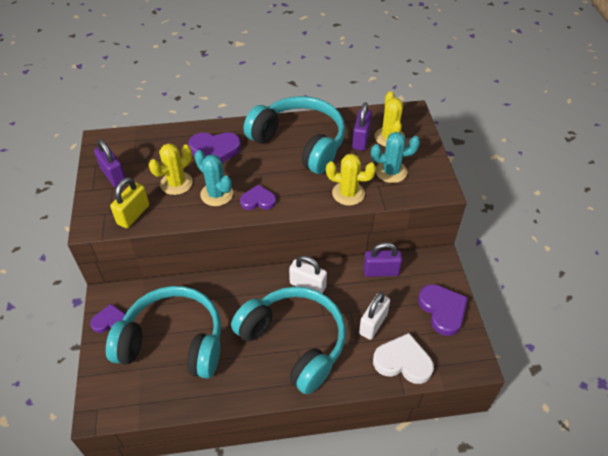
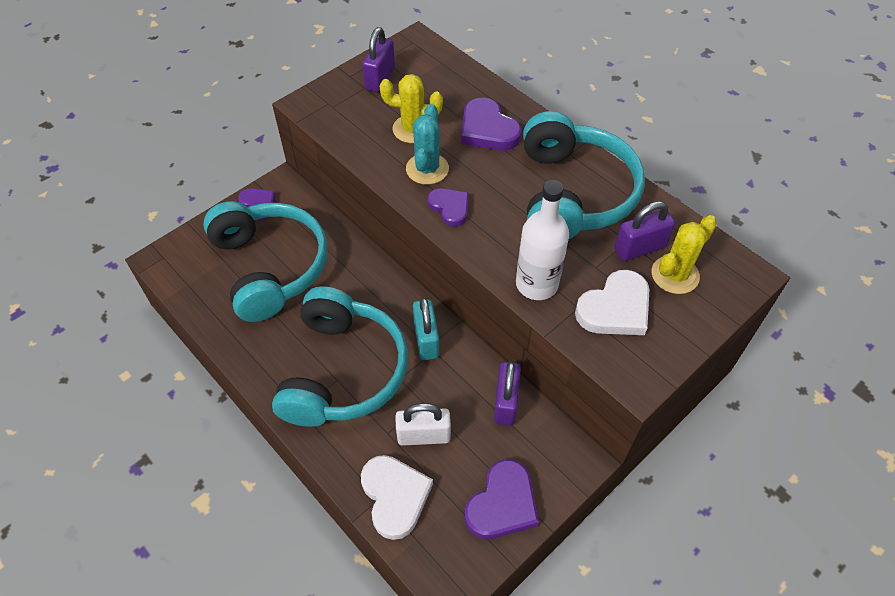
camera: 55 degrees right, 5 degrees up
yellow padlock [110,177,149,228] -> none
white padlock [289,256,327,294] -> turquoise padlock [413,297,439,360]
yellow cactus [326,154,376,206] -> white bottle [516,180,569,300]
purple padlock [363,242,402,277] -> purple padlock turned 45 degrees clockwise [494,361,521,426]
turquoise cactus [371,132,420,183] -> white heart [575,270,650,335]

